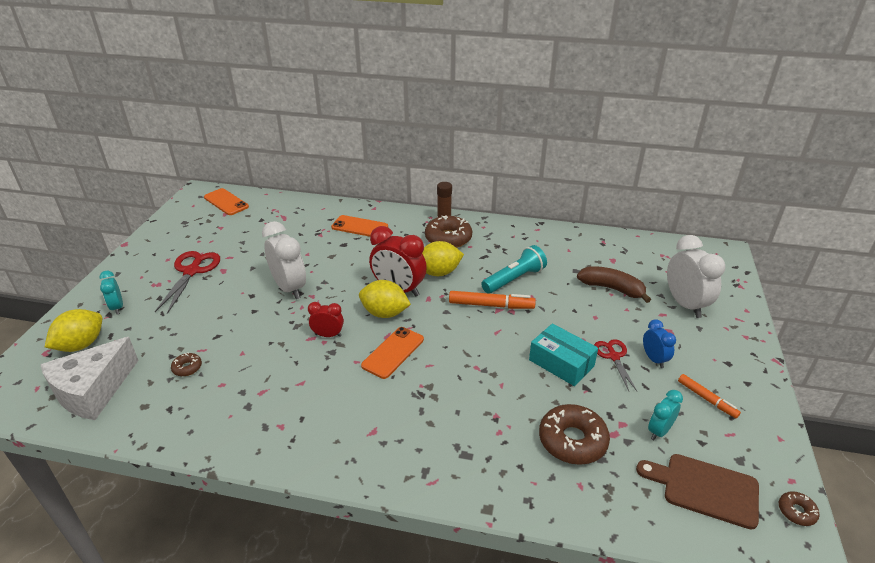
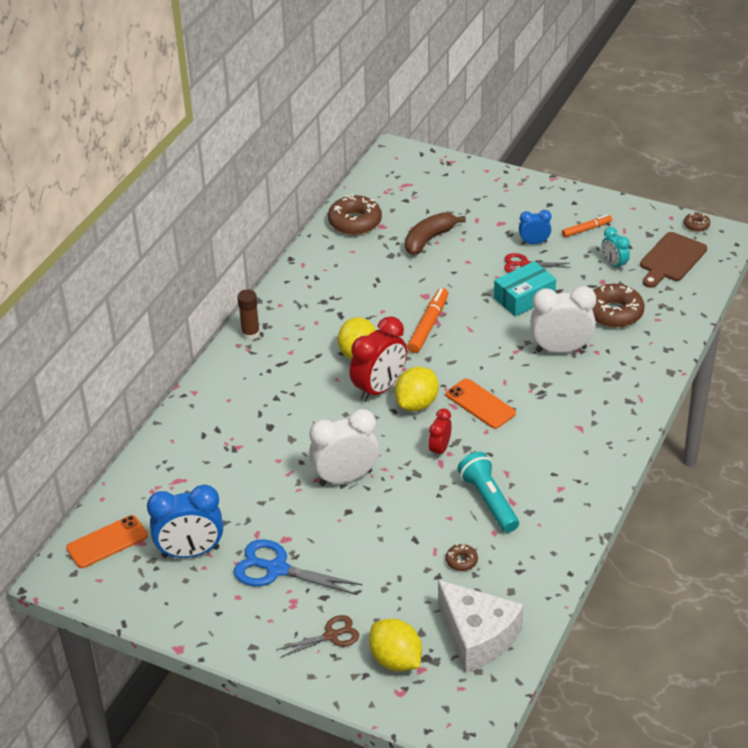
camera: 75 degrees left, 5 degrees up
turquoise clock [100,271,123,314] -> brown scissors [276,615,359,658]
red scissors [155,251,220,314] -> blue scissors [234,539,363,595]
orange phone [331,215,388,237] -> none
brown donut [425,215,472,248] -> brown donut moved to [328,194,382,235]
turquoise flashlight [481,245,547,293] -> turquoise flashlight moved to [458,452,519,533]
white clock [667,235,725,318] -> white clock moved to [530,286,596,353]
none -> blue clock [147,485,223,558]

